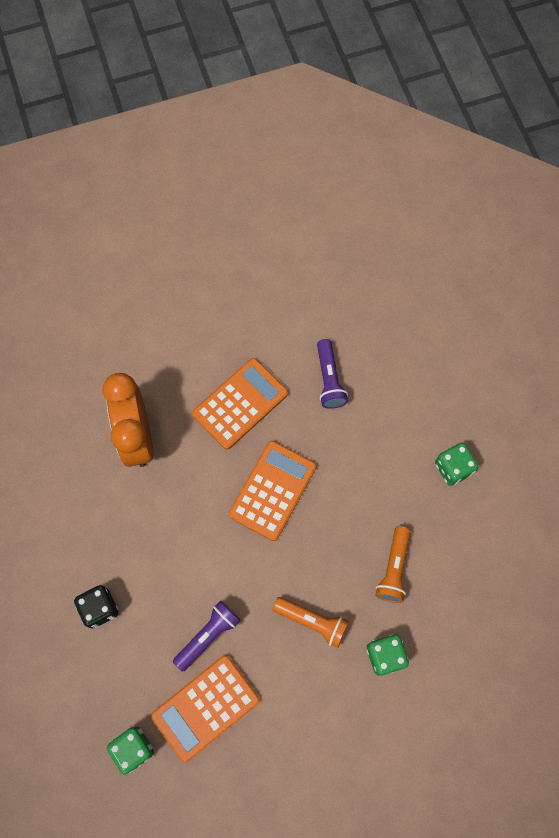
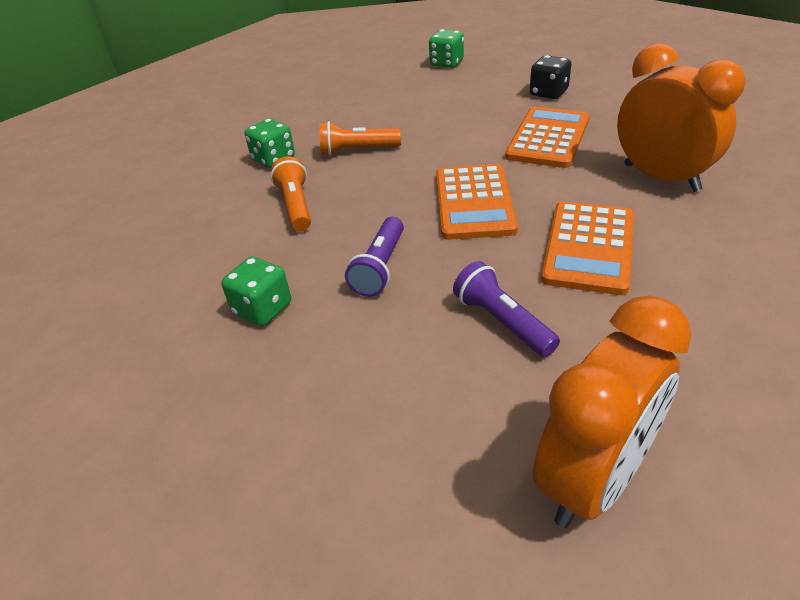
camera: 155 degrees right, 30 degrees down
orange calculator [151,655,260,763] -> orange calculator moved to [505,107,589,168]
purple flashlight [173,601,241,672] -> purple flashlight moved to [345,217,404,297]
none -> orange clock [533,296,691,528]

